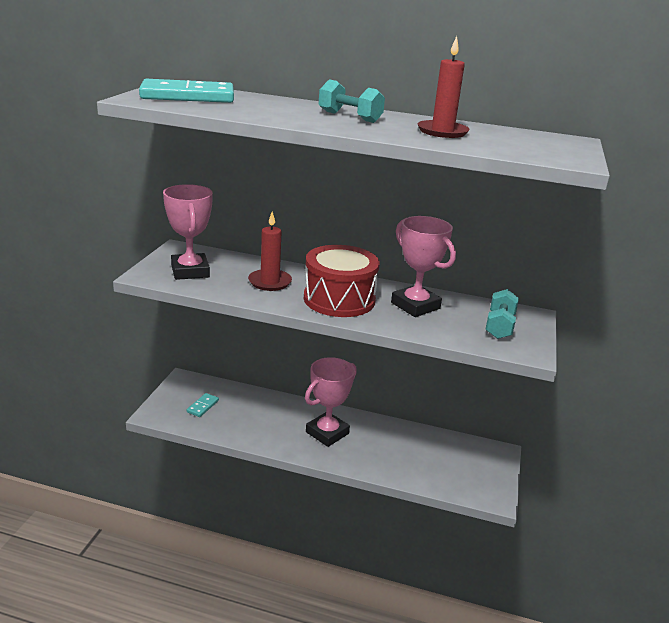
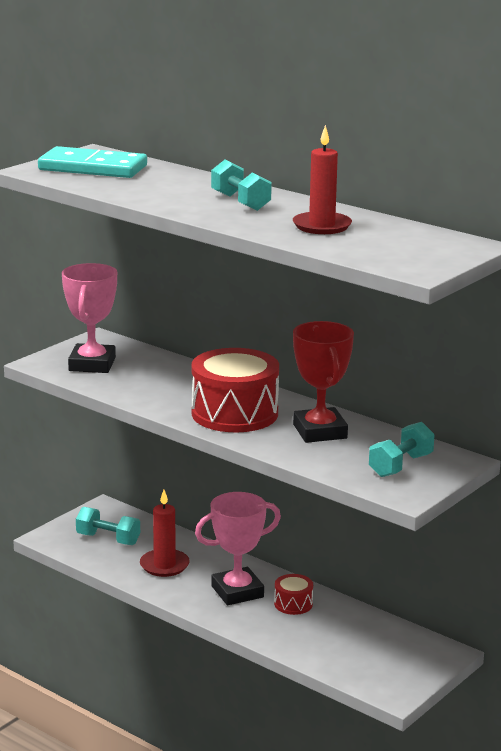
camera: 25 degrees right, 5 degrees down
turquoise domino [187,393,219,417] -> turquoise dumbbell [76,507,140,545]
red candle [248,211,292,291] -> red candle moved to [140,490,190,577]
pink trophy [391,216,456,317] -> red trophy [293,321,354,443]
none -> red drum [274,574,313,615]

